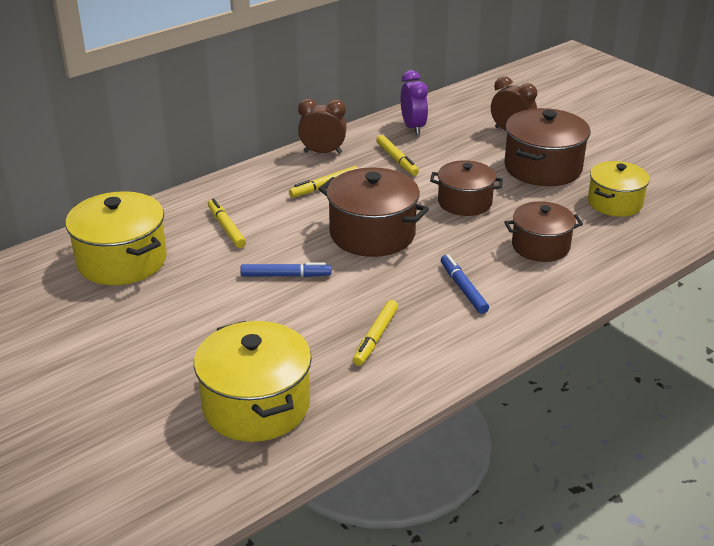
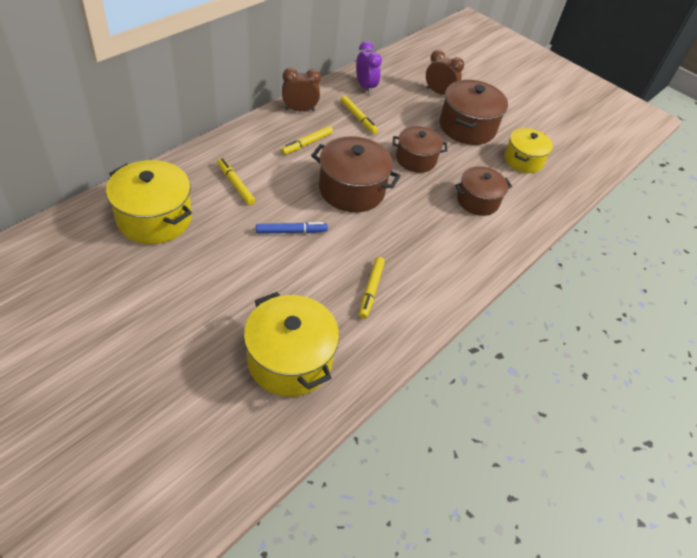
camera: 15 degrees left, 15 degrees up
blue marker [441,254,489,314] -> none

